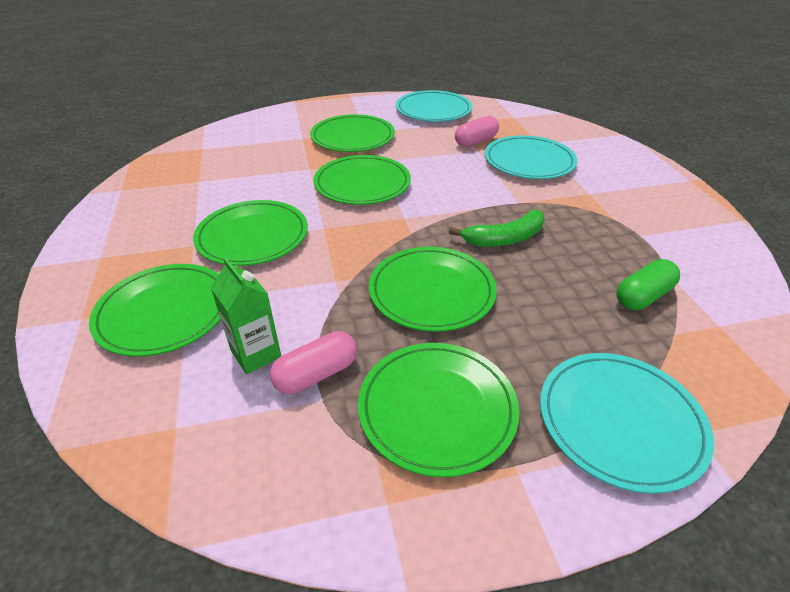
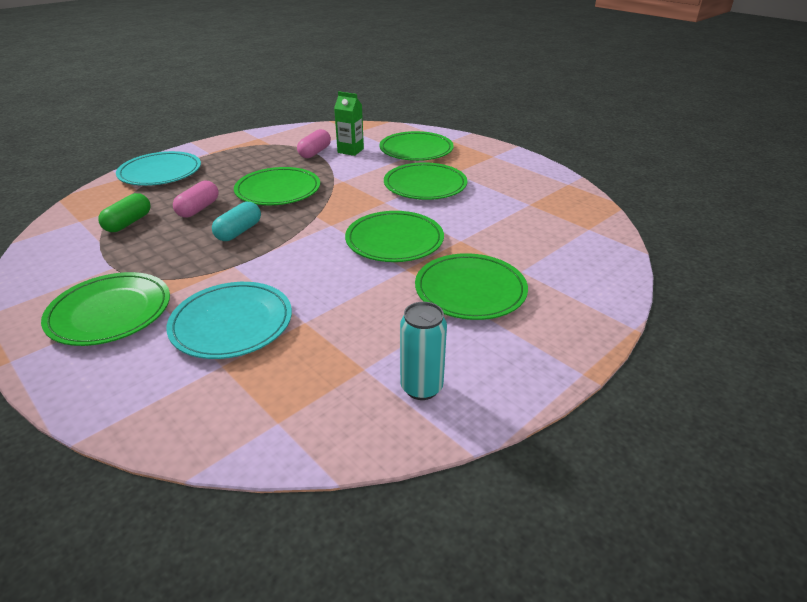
camera: 150 degrees right, 5 degrees down
green plate [358,343,519,478] -> green plate moved to [41,272,170,346]
turquoise plate [396,90,472,122] -> turquoise can [400,302,447,400]
green banana [449,210,544,247] -> turquoise capsule [212,202,261,241]
pink capsule [455,116,499,147] -> pink capsule moved to [173,181,219,218]

